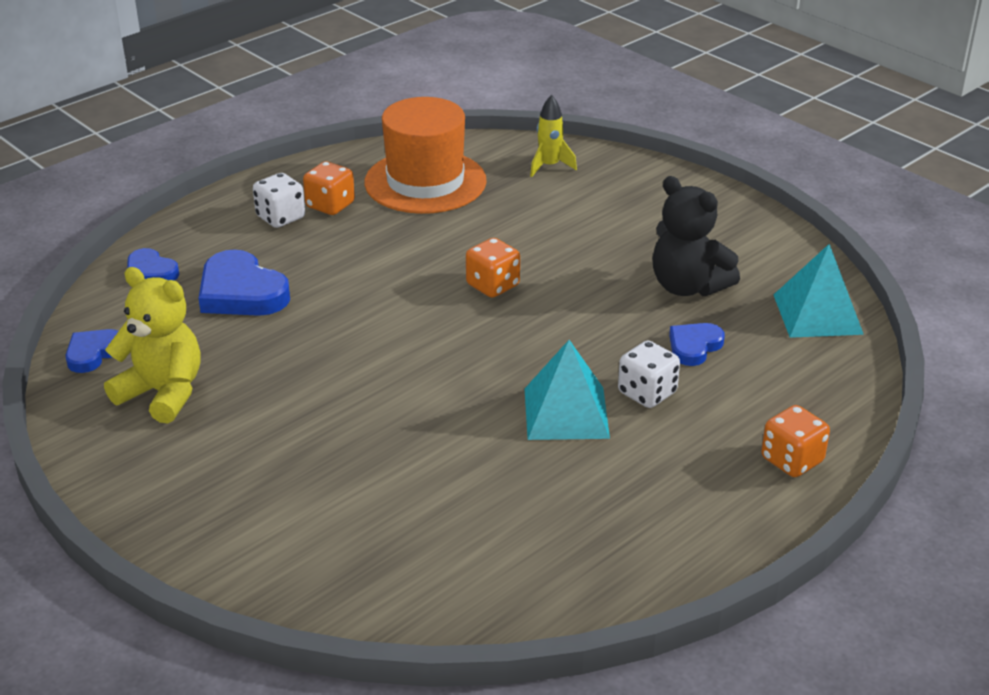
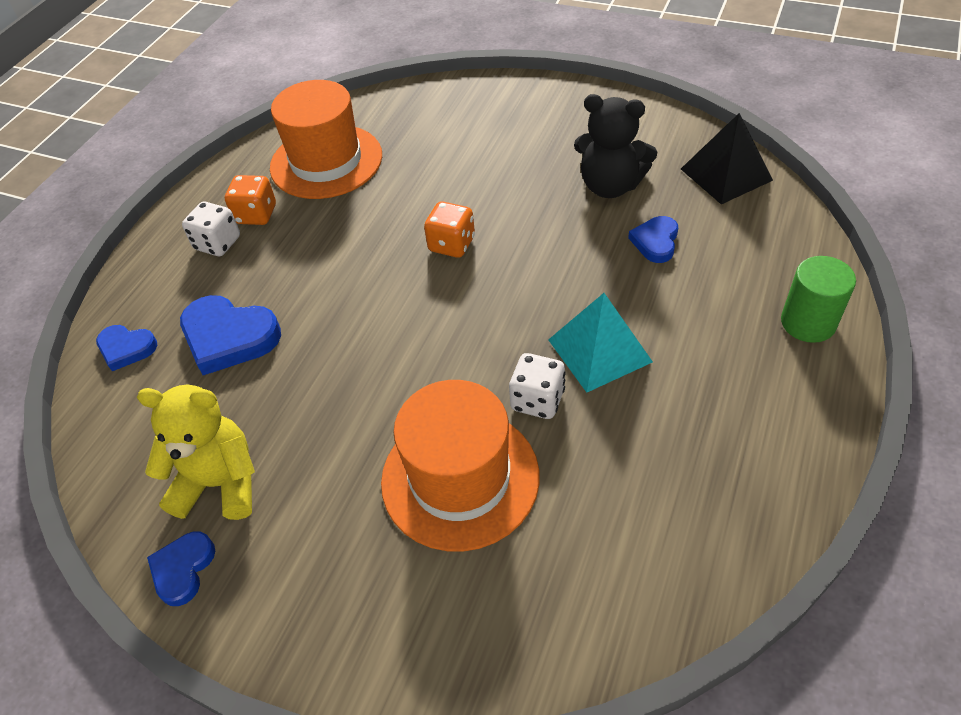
camera: 20 degrees left, 15 degrees up
blue heart [66,329,118,373] -> blue heart moved to [147,532,215,606]
yellow rocket [530,95,577,177] -> none
white dice [618,341,680,408] -> white dice moved to [509,353,566,419]
orange dice [761,405,830,477] -> green cylinder [781,256,856,343]
turquoise pyramid [773,244,864,338] -> black pyramid [681,113,773,204]
none -> orange hat [381,380,540,552]

